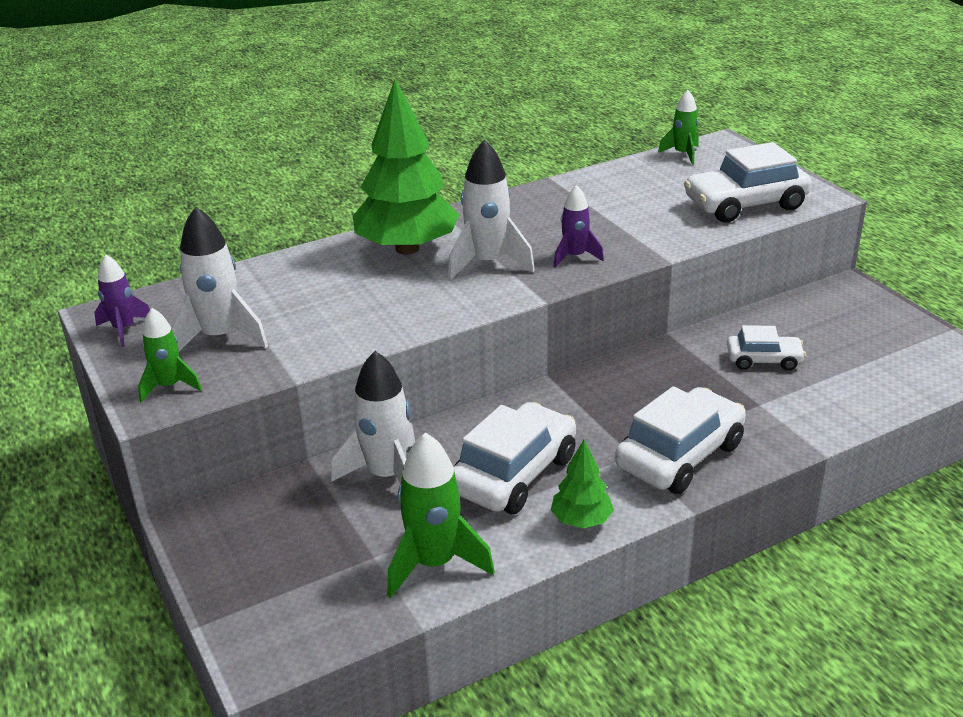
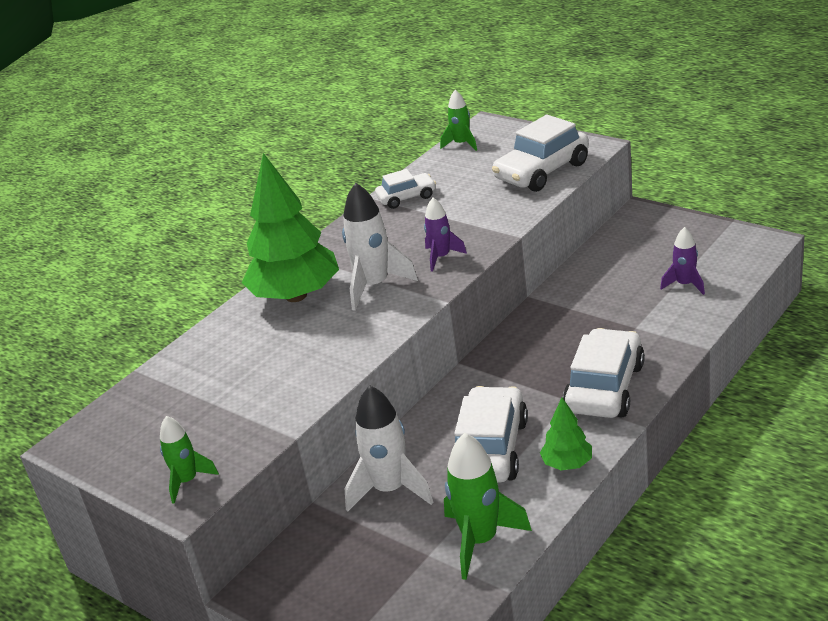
camera: 20 degrees left, 0 degrees up
purple rocket [94,255,150,347] -> purple rocket moved to [660,227,705,295]
white rocket [171,207,268,351] -> none
white car [727,325,806,371] -> white car moved to [375,169,436,209]

